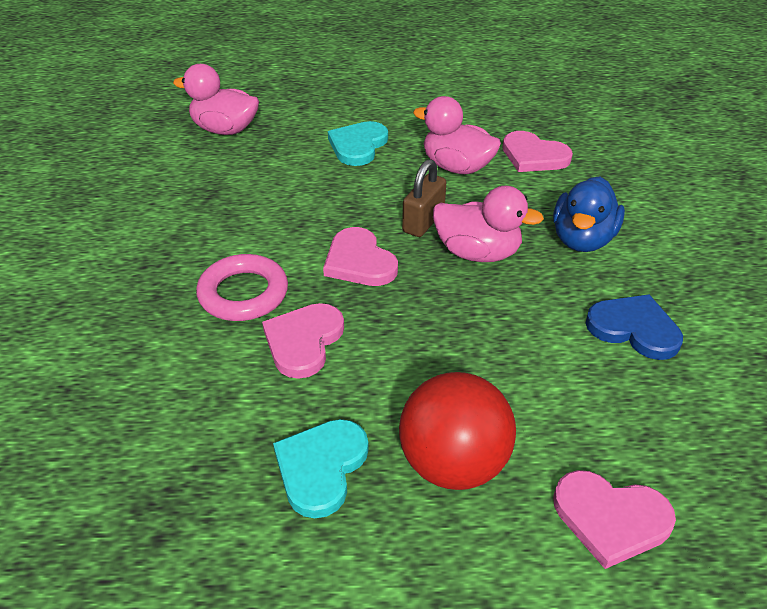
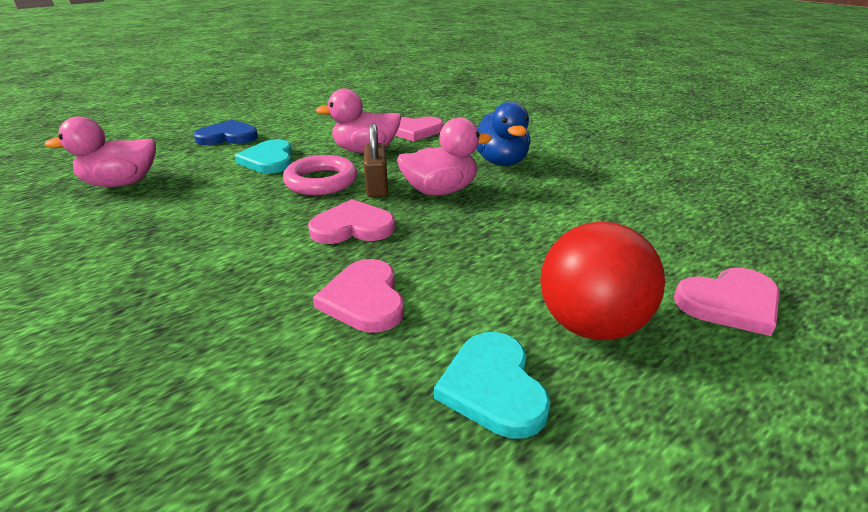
camera: 35 degrees left, 10 degrees down
pink ring [196,254,288,321] -> pink ring moved to [283,155,357,195]
pink heart [323,227,398,286] -> pink heart turned 150 degrees clockwise [308,199,395,244]
blue heart [586,294,683,360] -> blue heart moved to [194,120,258,145]

